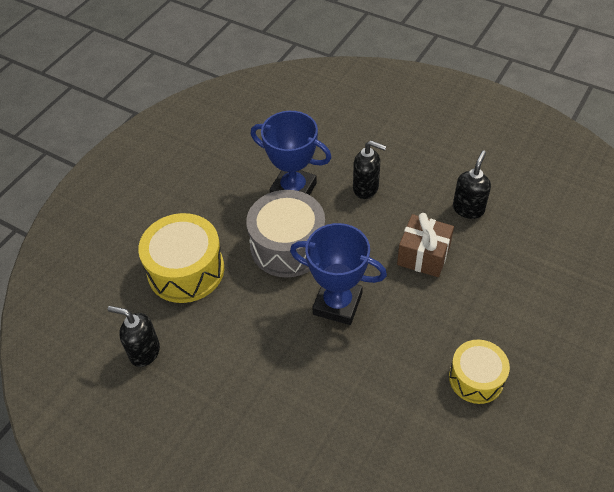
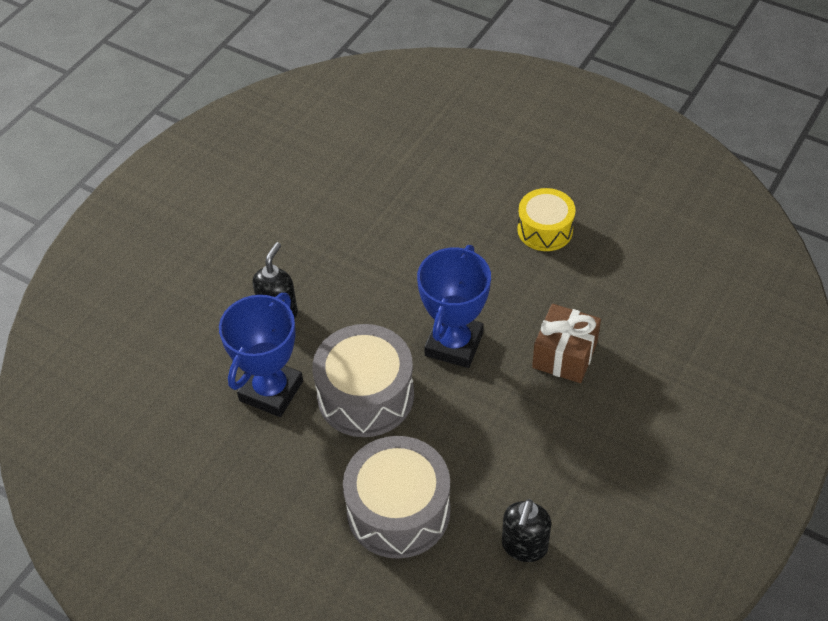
camera: 90 degrees left, 0 degrees up
yellow drum [138,213,224,303] -> grey drum [343,436,451,559]
brown gift [397,213,454,277] -> brown gift moved to [532,304,601,383]
black soap dispenser [453,150,491,219] -> none

